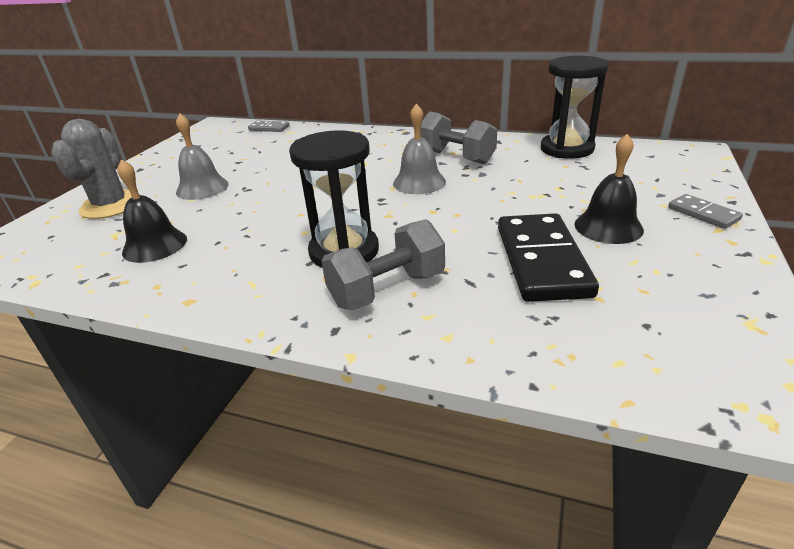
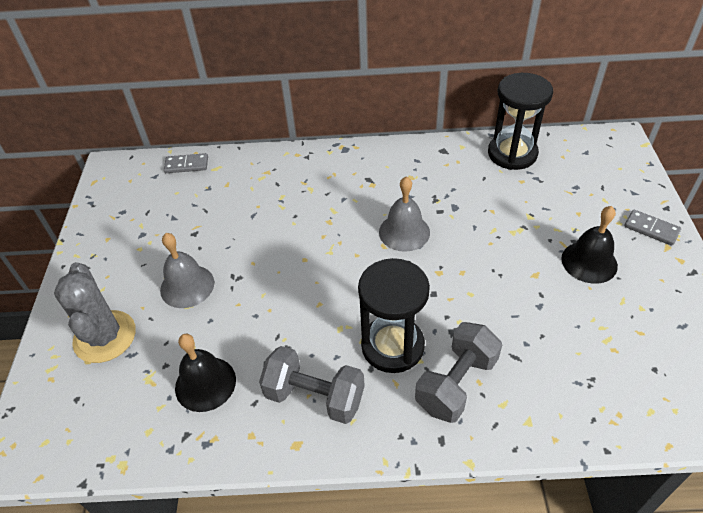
camera: 20 degrees left, 15 degrees up
grey dumbbell [420,112,497,164] -> grey dumbbell moved to [259,346,365,424]
black domino [498,213,599,302] -> none

